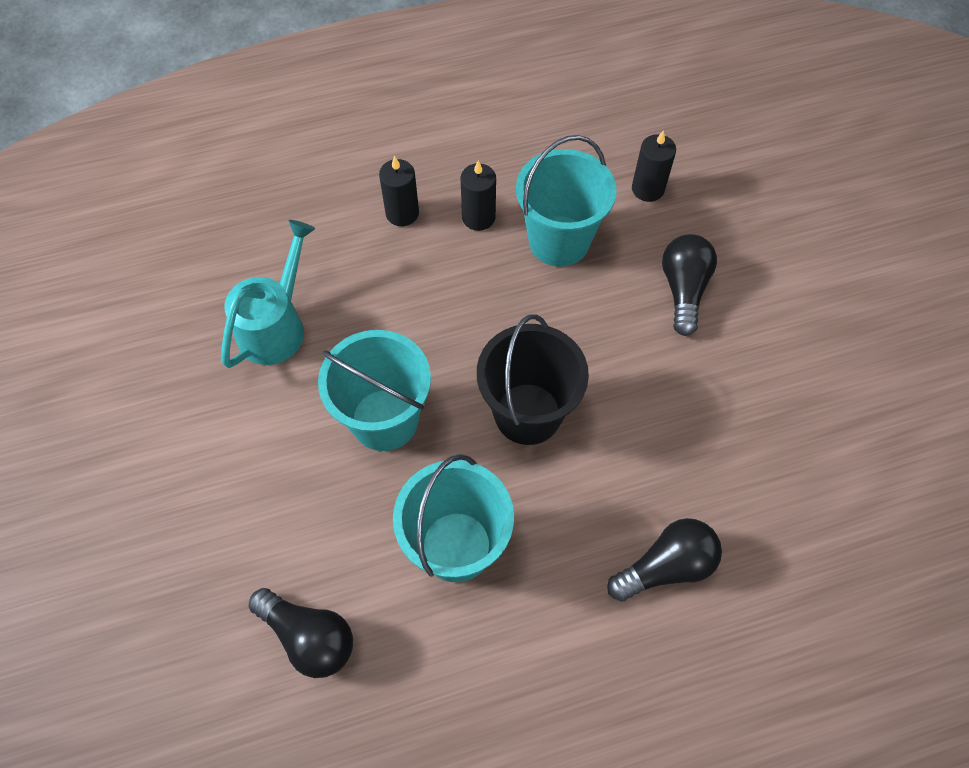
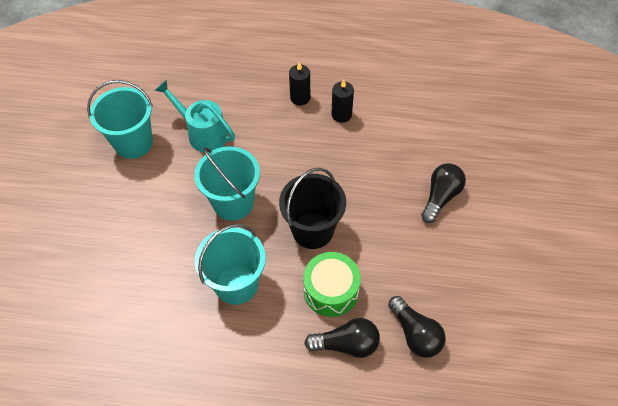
camera: 25 degrees right, 5 degrees down
turquoise watering can [221,220,316,368] -> turquoise watering can turned 105 degrees counterclockwise [155,80,235,153]
black light bulb [249,588,353,678] -> black light bulb moved to [388,296,446,358]
turquoise bucket [516,135,616,267] -> turquoise bucket moved to [87,80,153,159]
black candle [632,130,676,202] -> none
none -> green drum [303,252,361,317]

